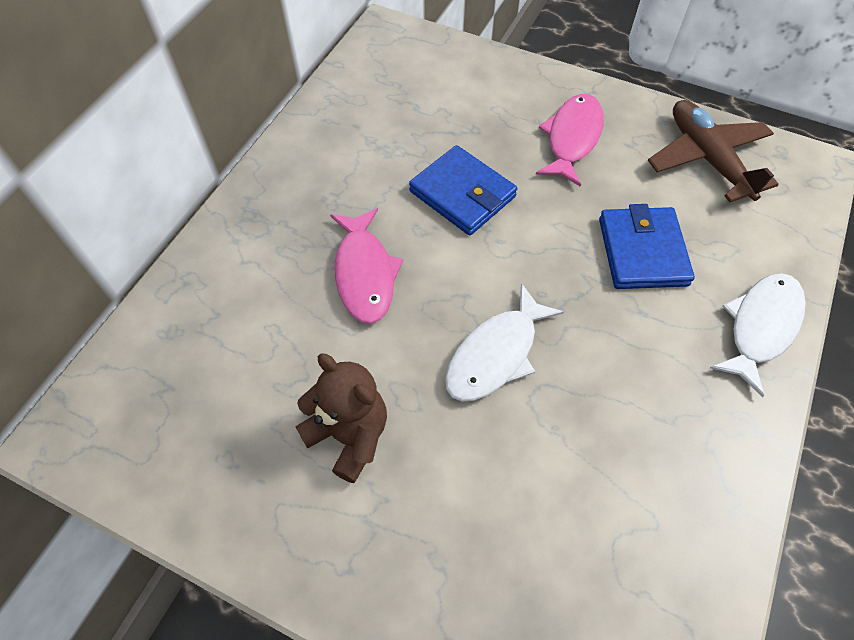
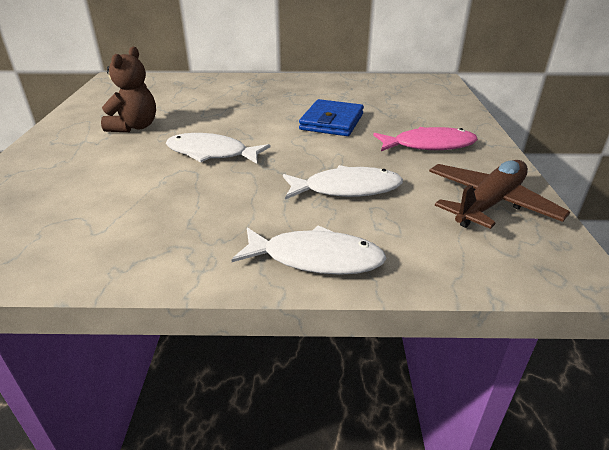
camera: 65 degrees right, 25 degrees down
pink fish [330,208,403,324] -> none
blue wallet [599,204,695,289] -> white fish [283,165,403,199]

